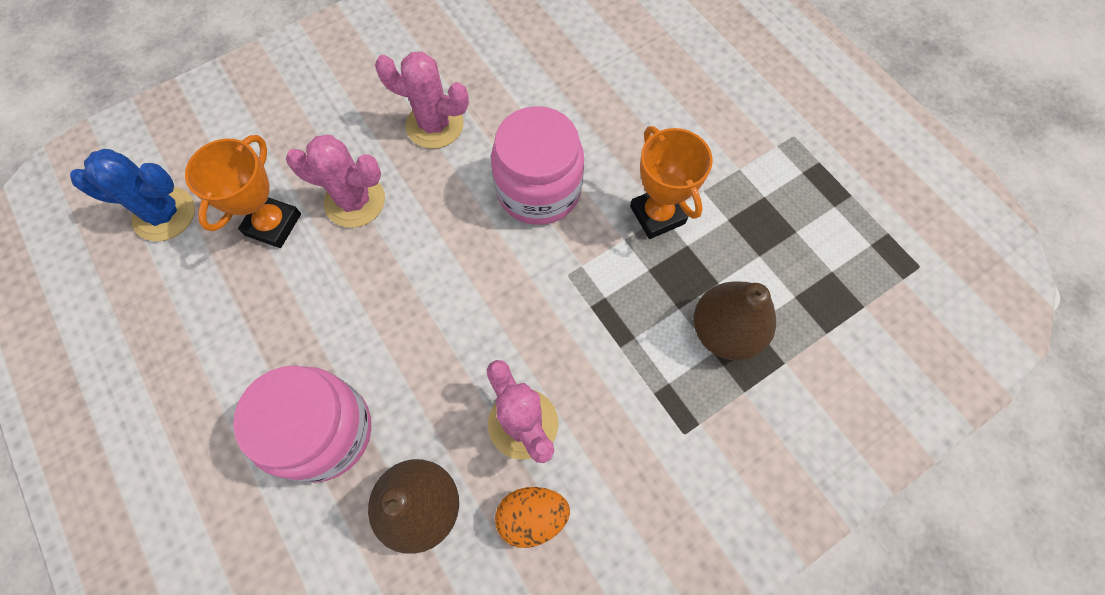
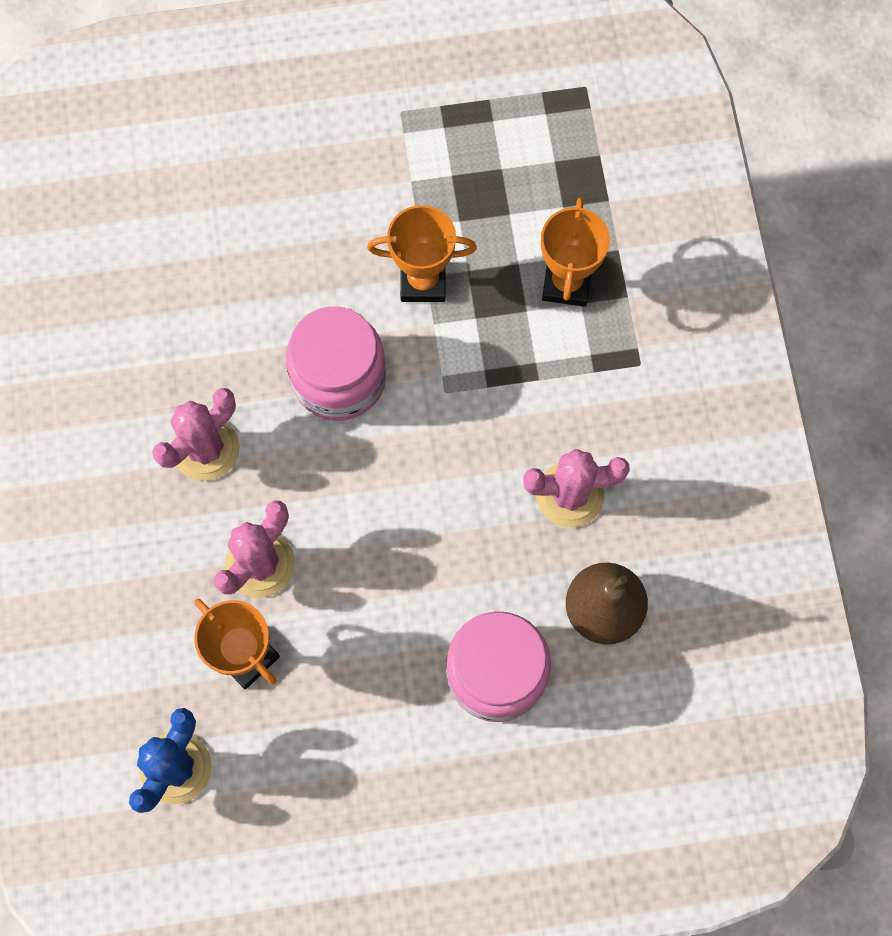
camera: 65 degrees left, 5 degrees up
orange egg [495,487,570,548] -> none
brown pear [693,282,776,361] -> orange trophy [541,198,610,307]

